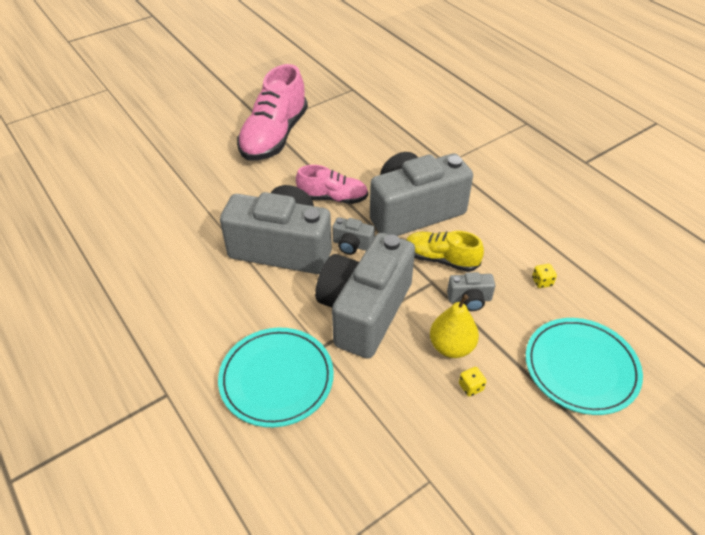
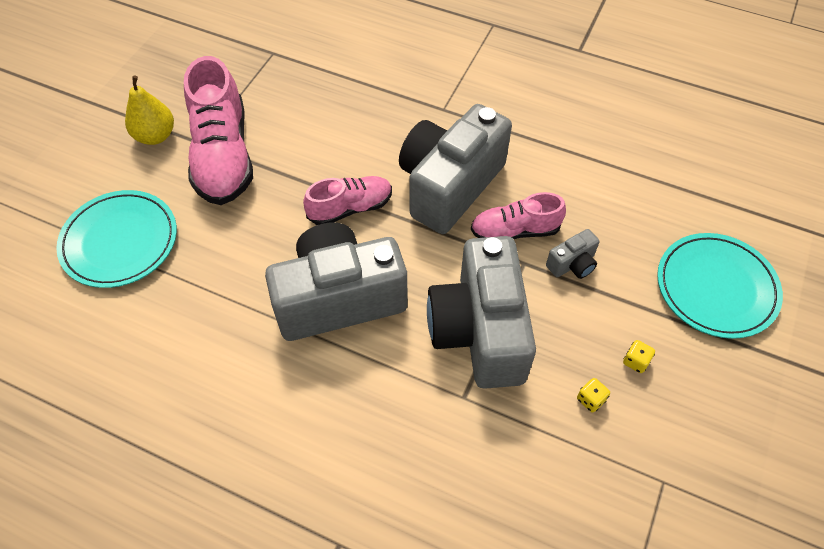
camera: 30 degrees left, 10 degrees up
turquoise plate [218,328,334,427] -> turquoise plate moved to [56,190,177,288]
grey camera [332,217,375,255] -> none
yellow shoe [406,231,484,272] -> pink shoe [471,192,566,239]
yellow pear [430,294,479,358] -> yellow pear moved to [125,75,174,145]
yellow dice [532,264,557,288] -> yellow dice moved to [577,378,610,413]

